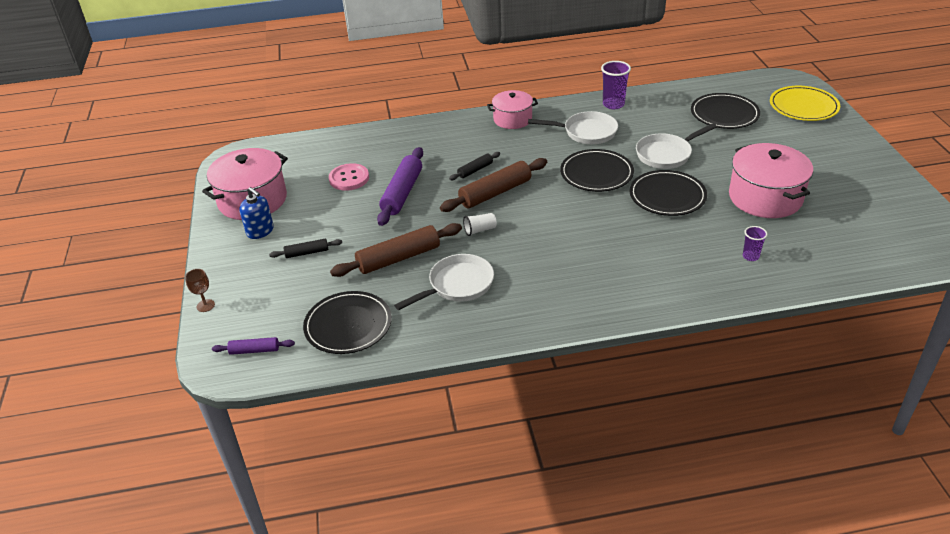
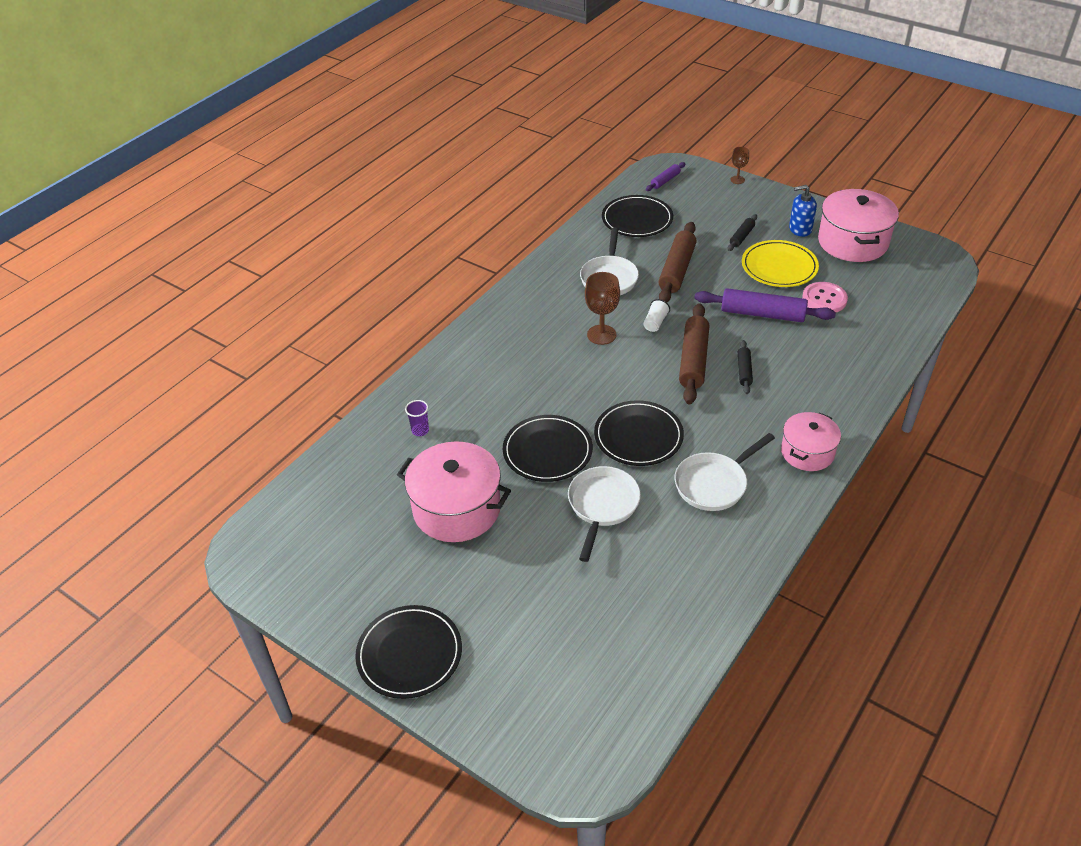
camera: 135 degrees right, 5 degrees up
purple rolling pin [377,147,423,226] -> purple rolling pin turned 45 degrees counterclockwise [694,288,836,322]
purple cup [601,61,631,109] -> none
black plate [691,93,760,129] -> black plate moved to [355,605,462,699]
yellow plate [770,86,840,121] -> yellow plate moved to [742,240,819,287]
none -> brown goblet [585,272,620,345]

